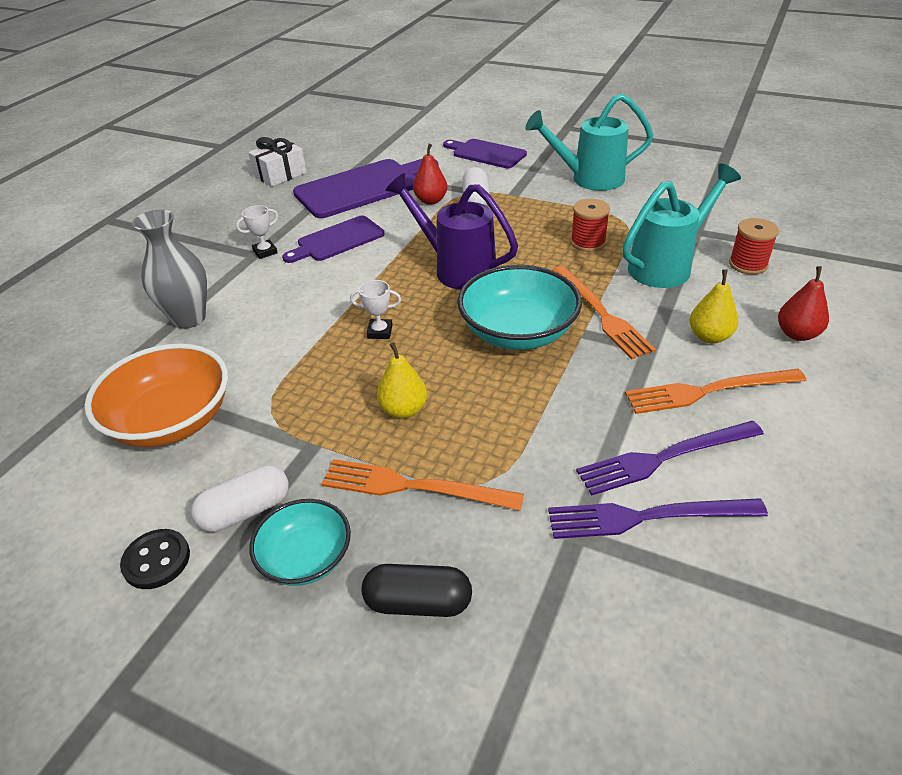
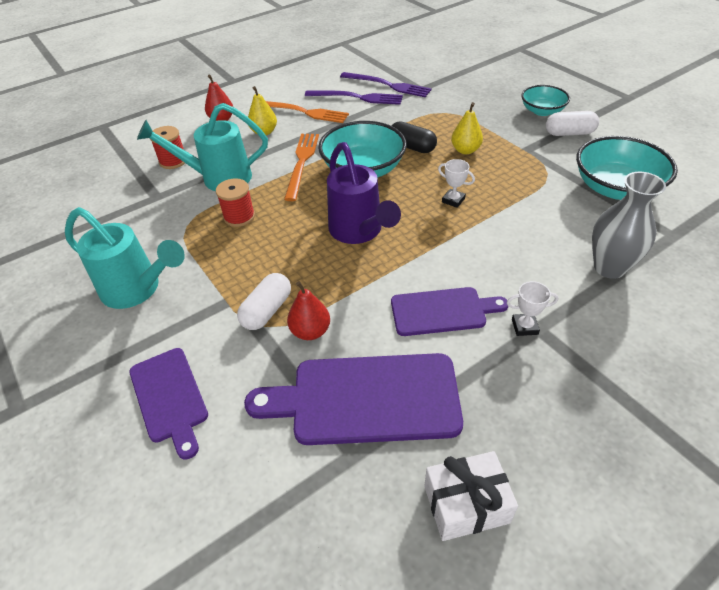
camera: 150 degrees left, 5 degrees up
orange bowl [85,343,228,447] -> turquoise bowl [576,136,678,200]
black button [120,529,190,589] -> none
orange fork [322,459,524,511] -> none
black capsule [362,564,472,617] -> black capsule moved to [391,121,437,153]

